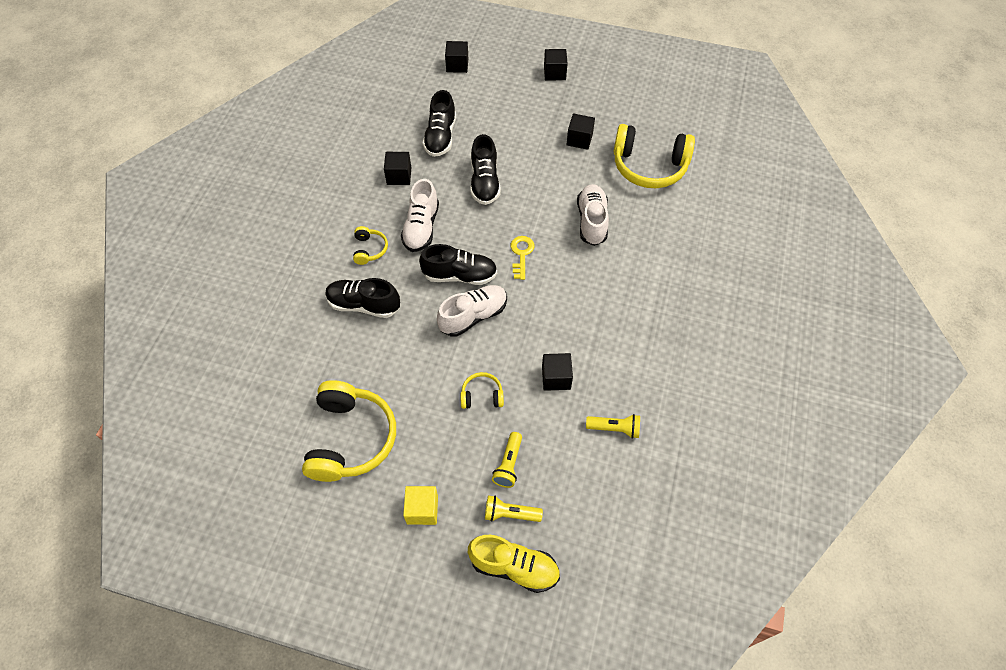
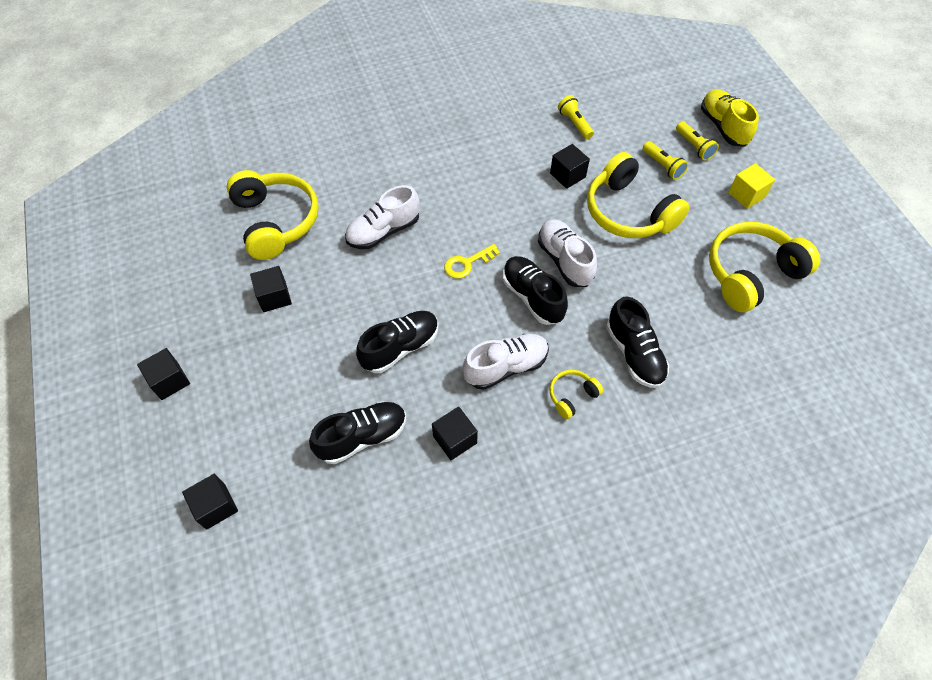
camera: 125 degrees left, 0 degrees up
white shoe [437,285,507,337] -> white shoe turned 45 degrees clockwise [538,219,597,287]
yellow headphones [460,372,504,409] -> yellow headphones [587,152,689,238], size x2.17
yellow flashlight [492,432,522,488] -> yellow flashlight turned 75 degrees clockwise [643,141,688,180]

